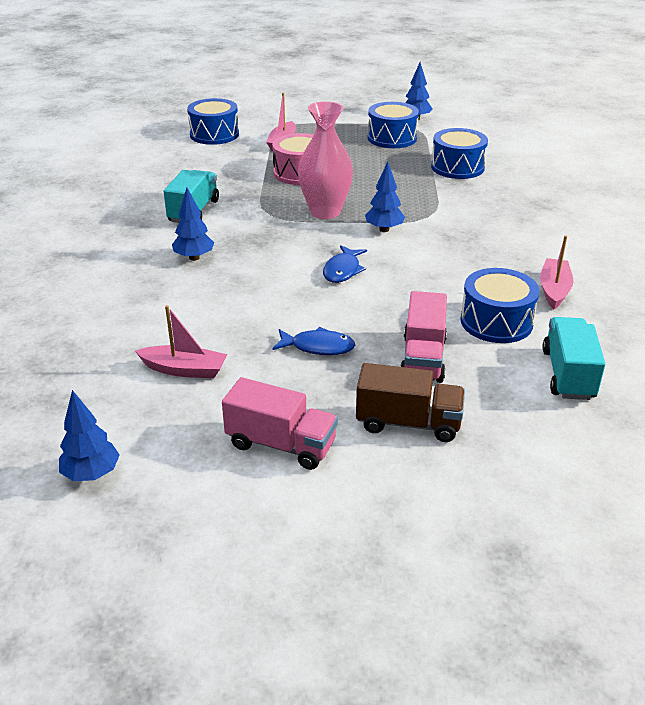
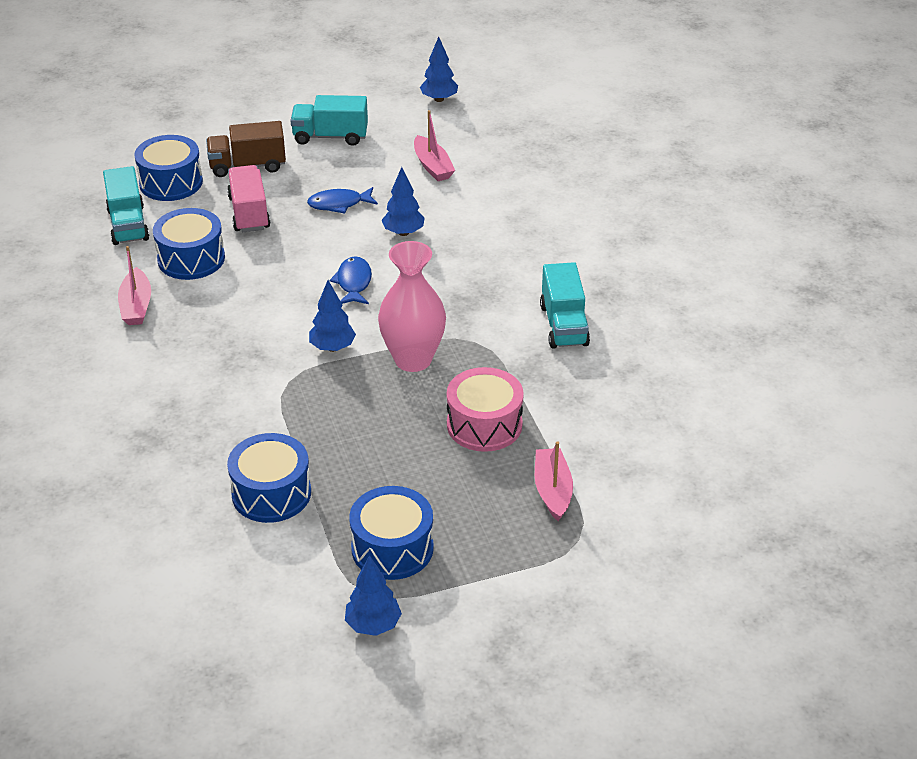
camera: 160 degrees right, 5 degrees up
pink boat [135,305,227,378] -> pink boat turned 105 degrees counterclockwise [414,110,455,181]
blue tree [172,188,214,261] -> blue tree moved to [382,167,425,236]
blue drum [187,98,239,145] -> blue drum moved to [134,135,203,201]
pink truck [222,377,338,470] -> turquoise truck [290,95,368,146]

